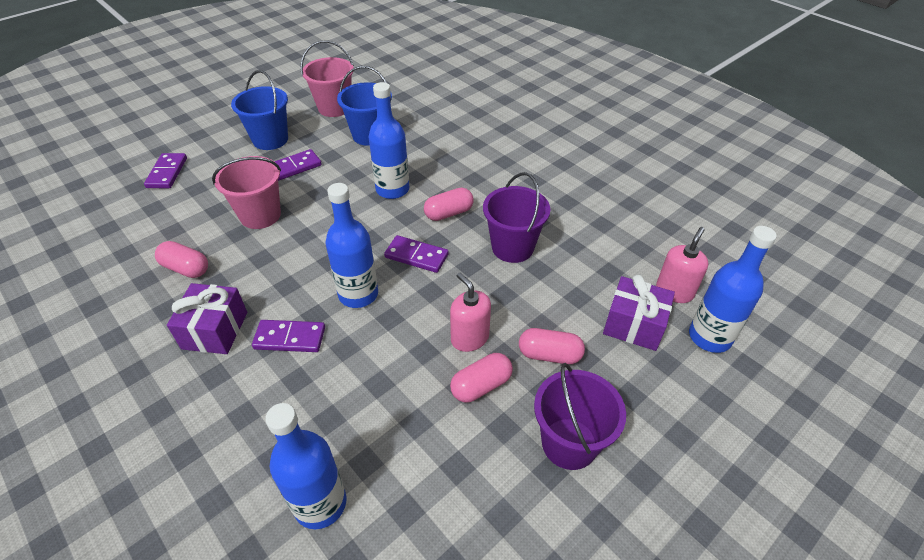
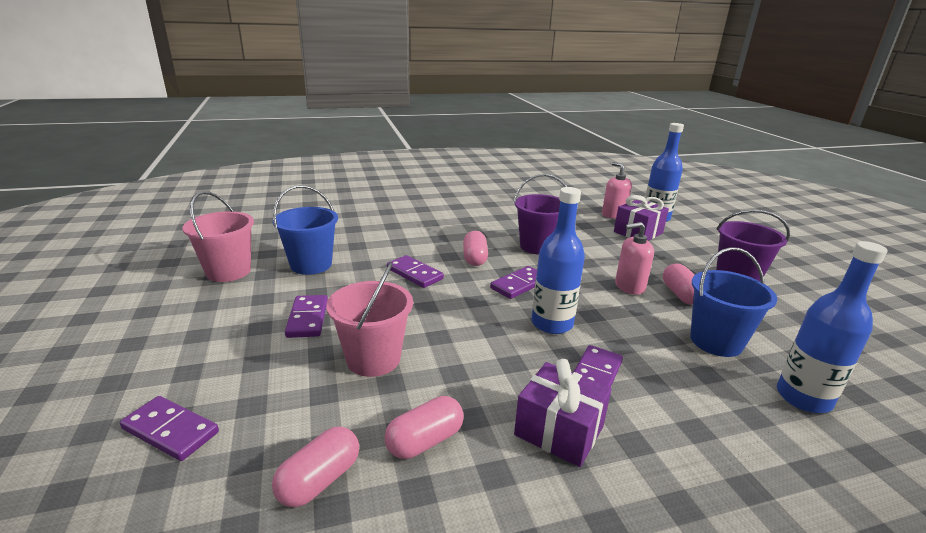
camera: 65 degrees left, 20 degrees down
blue bucket [231,70,288,150] -> blue bucket moved to [690,247,777,357]
blue bottle [368,82,409,199] -> purple domino [387,255,444,288]
pink capsule [519,328,585,364] -> pink capsule moved to [272,426,359,507]

